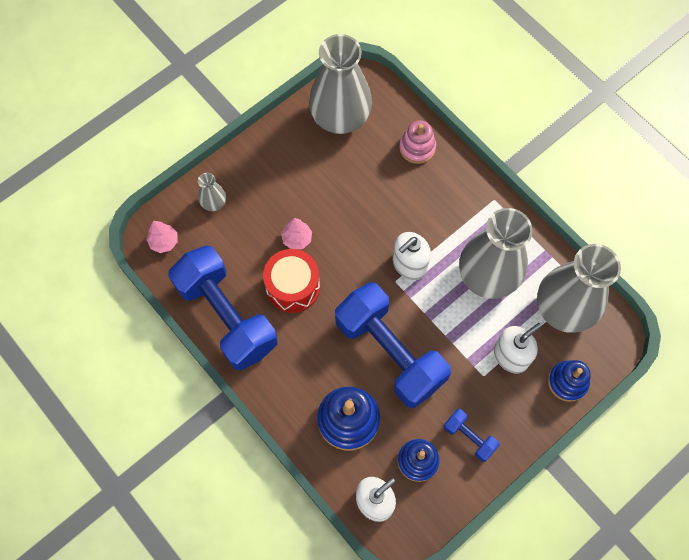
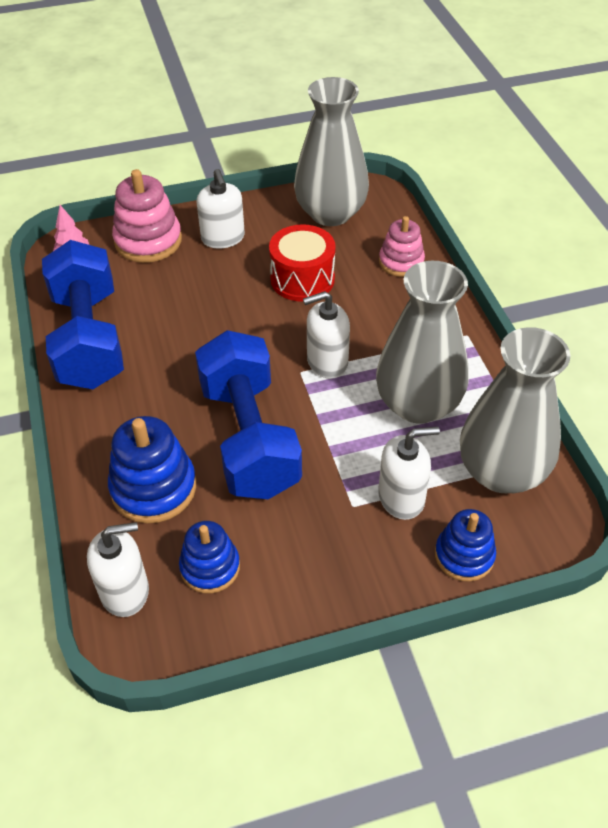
camera: 25 degrees right, 20 degrees down
grey vase [198,173,226,211] -> pink stacking toy [112,169,182,263]
red drum [263,249,320,313] -> red drum moved to [269,224,336,302]
pink tree [281,218,312,249] -> none
blue dumbbell [444,409,500,462] -> none
none -> white soap dispenser [197,169,245,249]

